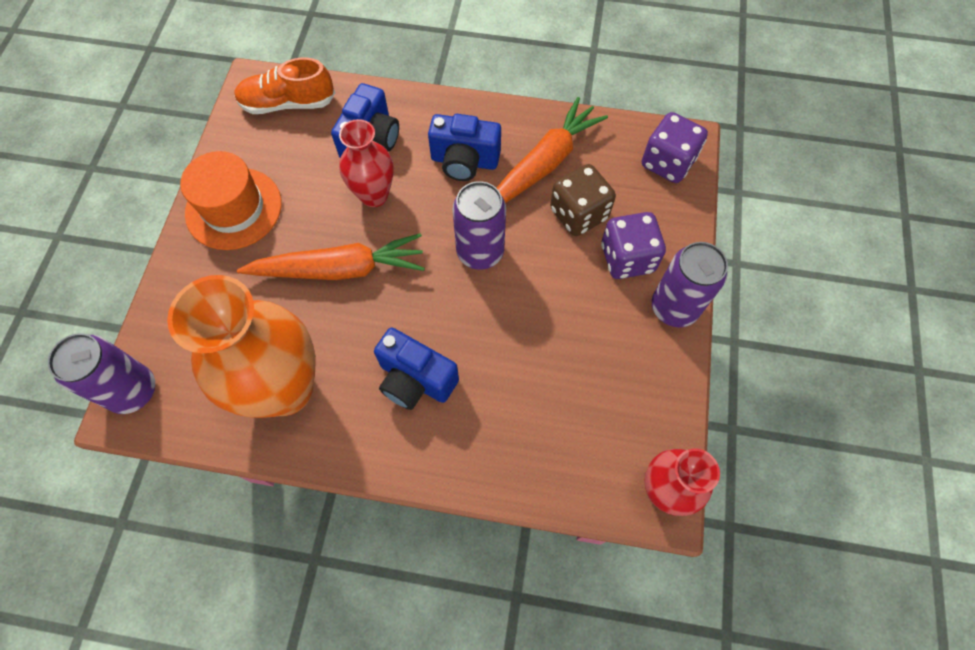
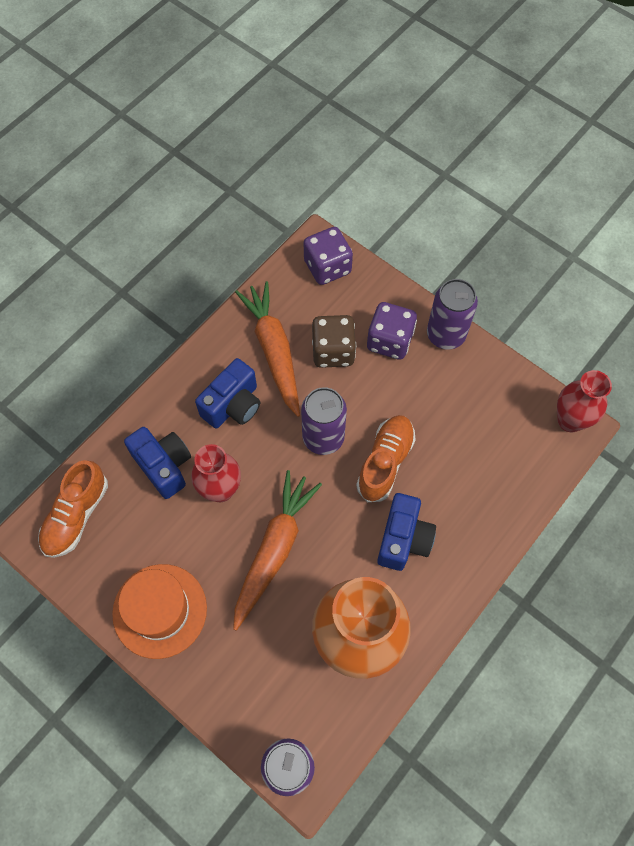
camera: 60 degrees left, 0 degrees up
blue camera [374,327,459,410] -> blue camera turned 45 degrees counterclockwise [377,493,436,571]
none -> orange shoe [356,415,416,502]

